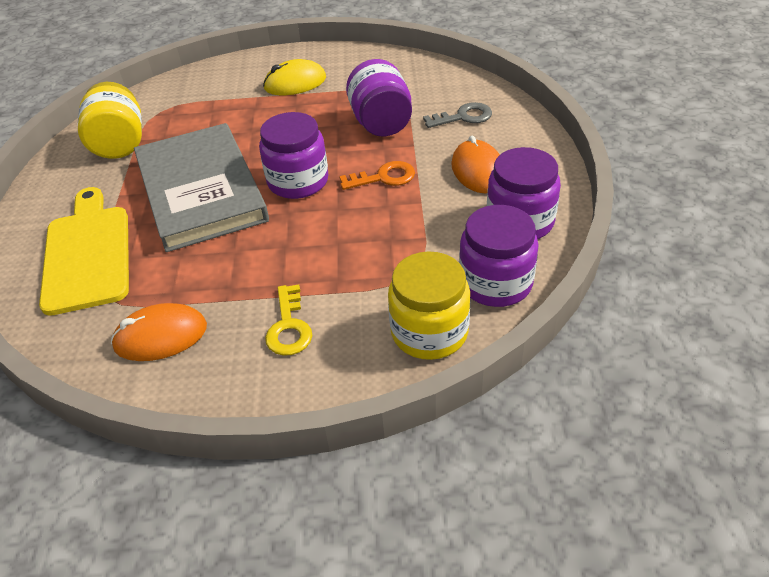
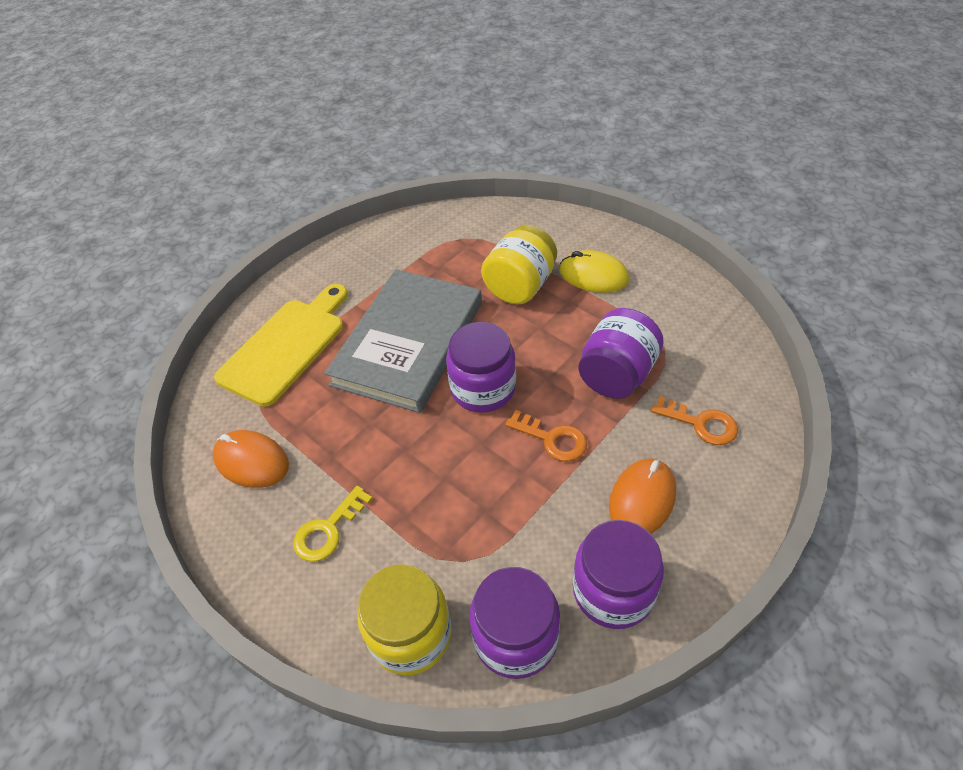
camera: 45 degrees right, 5 degrees up
yellow jar [78,82,142,159] -> yellow jar moved to [481,225,557,304]
grey key [423,102,492,128] -> orange key [651,396,738,445]

